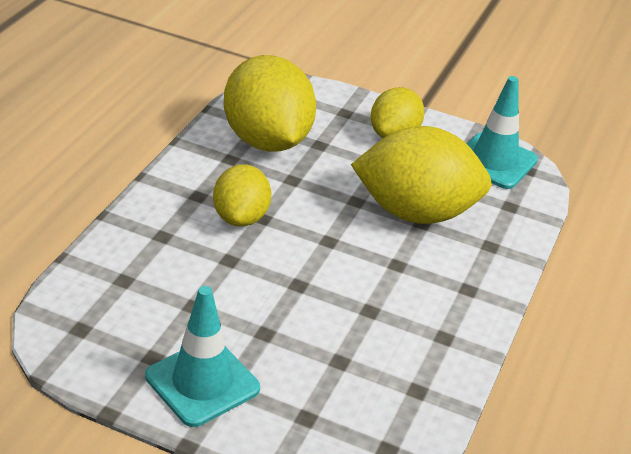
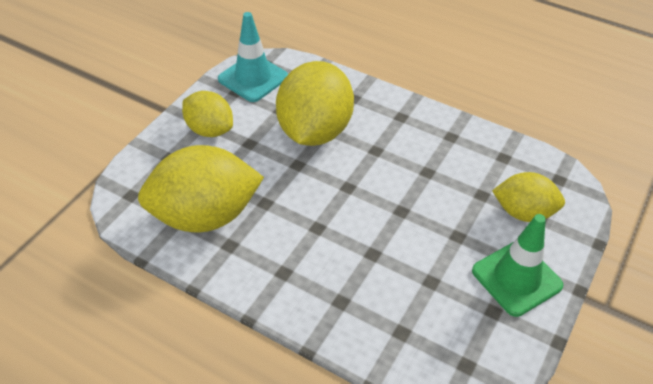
camera: 80 degrees left, 10 degrees up
turquoise traffic cone [145,286,260,427] -> green traffic cone [472,214,563,317]
yellow lemon [213,164,271,227] -> yellow lemon moved to [492,172,565,222]

